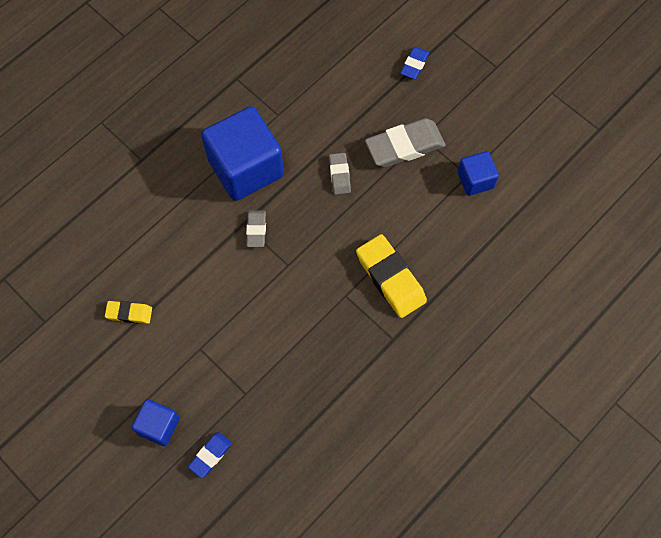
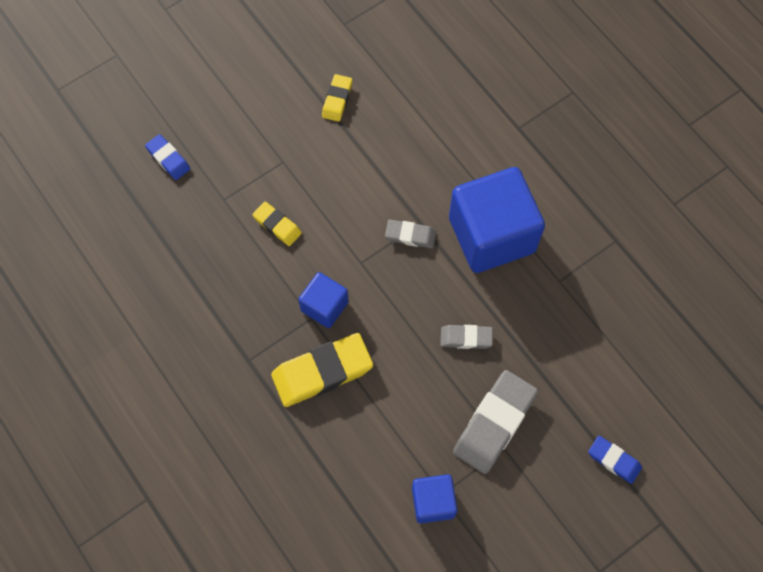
camera: 100 degrees right, 0 degrees up
blue cube [132,399,180,446] -> blue cube moved to [298,272,349,328]
grey eraser [365,118,446,167] -> grey eraser turned 45 degrees clockwise [453,370,538,474]
none -> yellow eraser [252,202,302,246]

